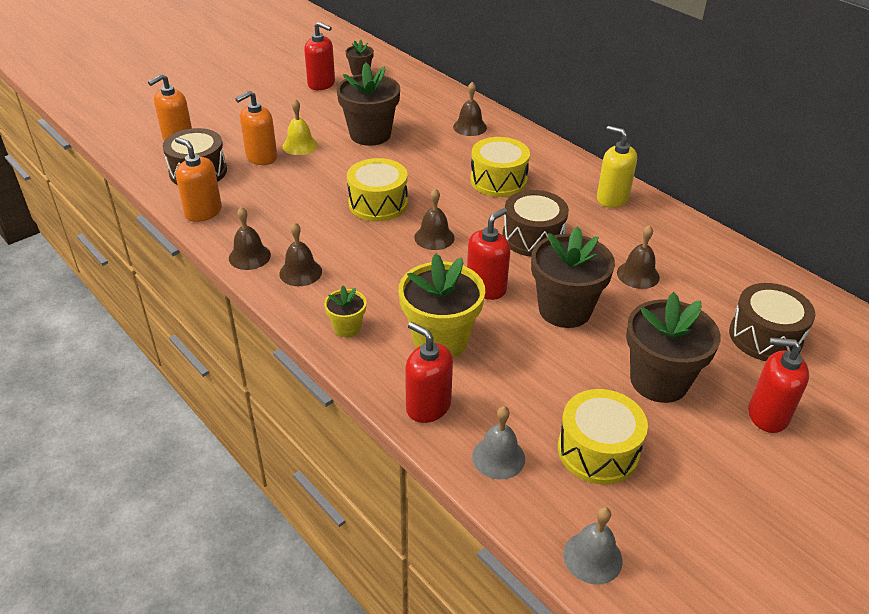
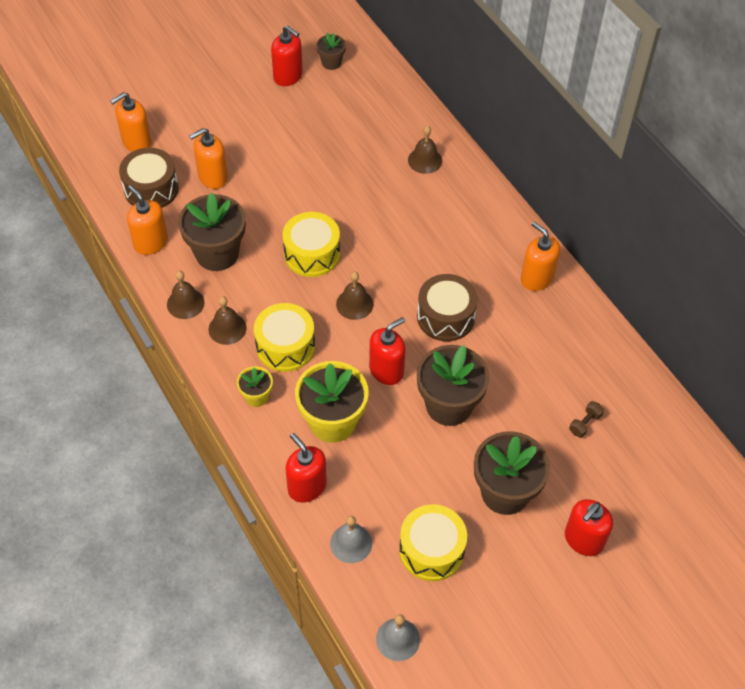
camera: 10 degrees right, 15 degrees up
yellow bell [283,99,318,155] -> none
brown flower pot [337,62,400,146] -> brown flower pot moved to [178,193,246,271]
yellow drum [470,137,530,197] -> yellow drum moved to [254,303,315,372]
yellow soap dispenser [597,126,637,208] -> orange soap dispenser [521,221,560,291]
brown bell [617,225,660,289] -> none
brown drum [729,283,815,361] -> none
red soap dispenser [748,338,809,433] -> red soap dispenser turned 75 degrees counterclockwise [565,499,613,556]
none -> brown dumbbell [569,401,604,438]

